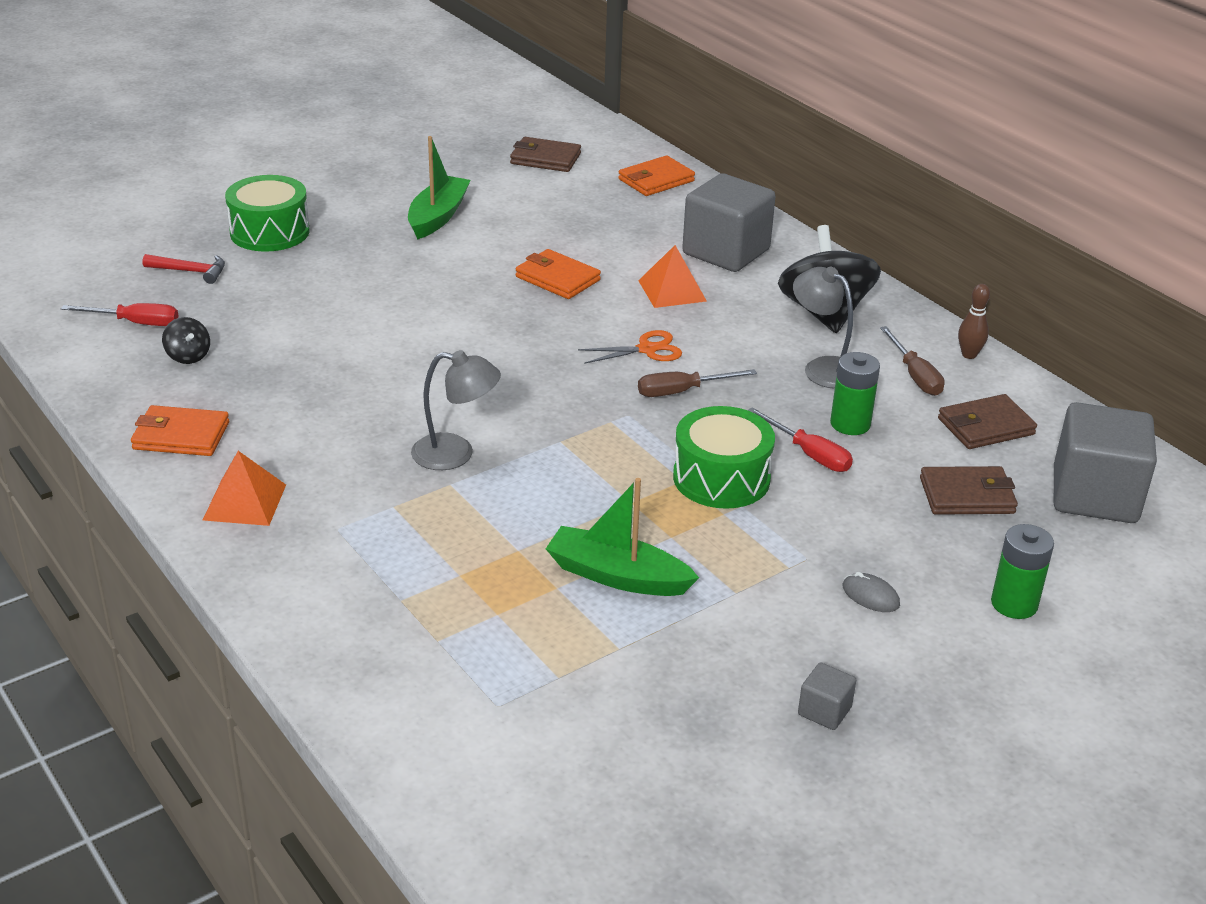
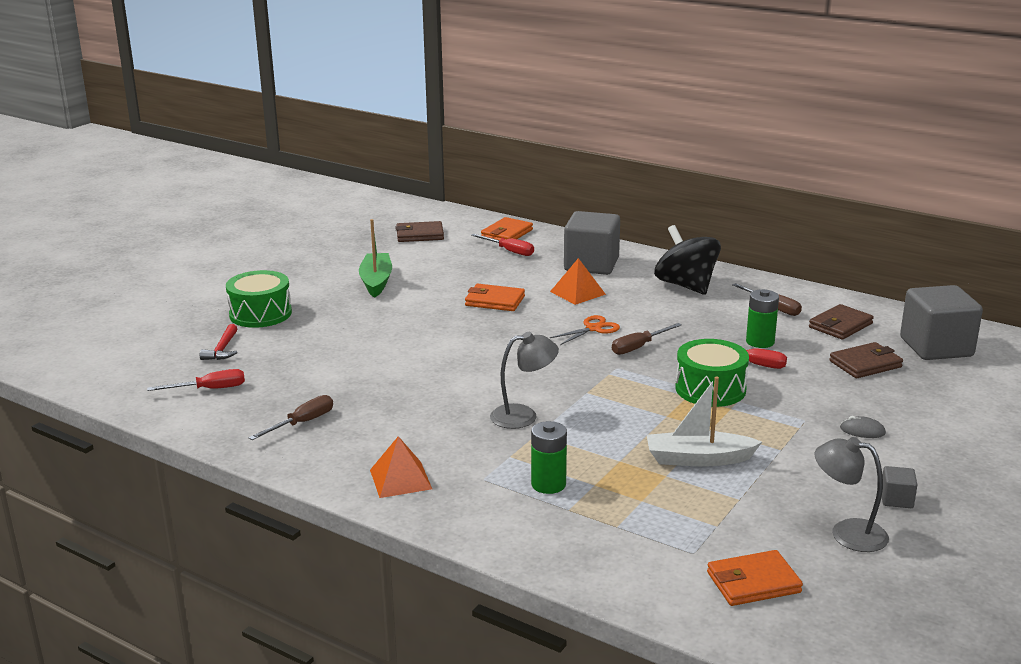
camera: 20 degrees left, 10 degrees down
orange wallet [131,405,229,456] -> orange wallet moved to [707,550,803,606]
red hammer [143,254,225,284] -> red hammer turned 105 degrees clockwise [200,324,238,360]
black spinning top [162,317,210,364] -> none
green boat [546,478,699,596] -> white boat [647,377,762,467]
grey lamp [793,267,853,389] -> grey lamp moved to [814,437,889,552]
brown bowling pin [958,284,990,359] -> none
green battery [991,524,1054,619] -> green battery moved to [531,421,567,494]
none -> brown screwdriver [249,395,333,440]
none -> red screwdriver [471,234,534,256]

